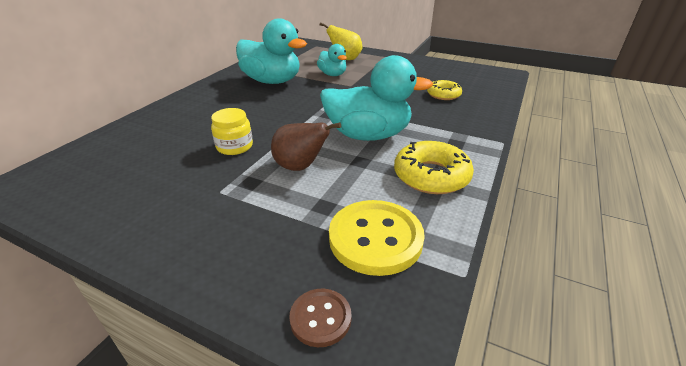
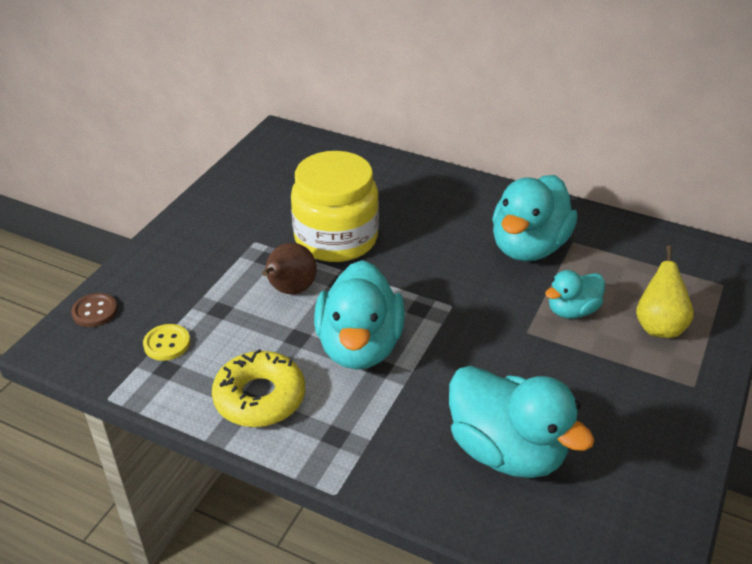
camera: 90 degrees right, 5 degrees up
yellow jar [211,108,253,155] -> yellow jar [291,151,379,262], size x2.08
yellow button [329,200,425,276] -> yellow button [143,324,190,361], size x0.53
yellow donut [427,80,462,100] -> turquoise duck [449,366,595,478]

